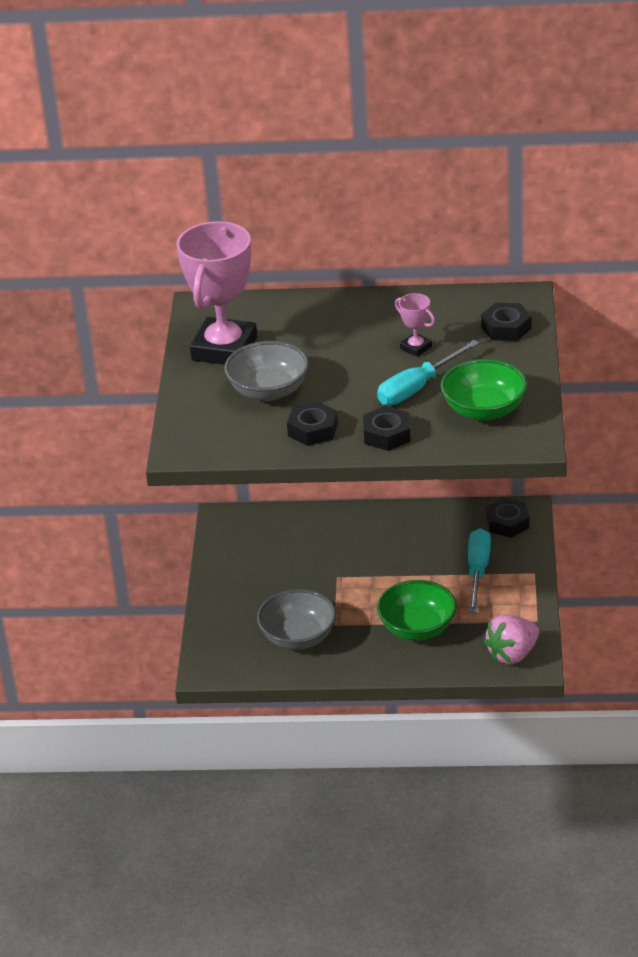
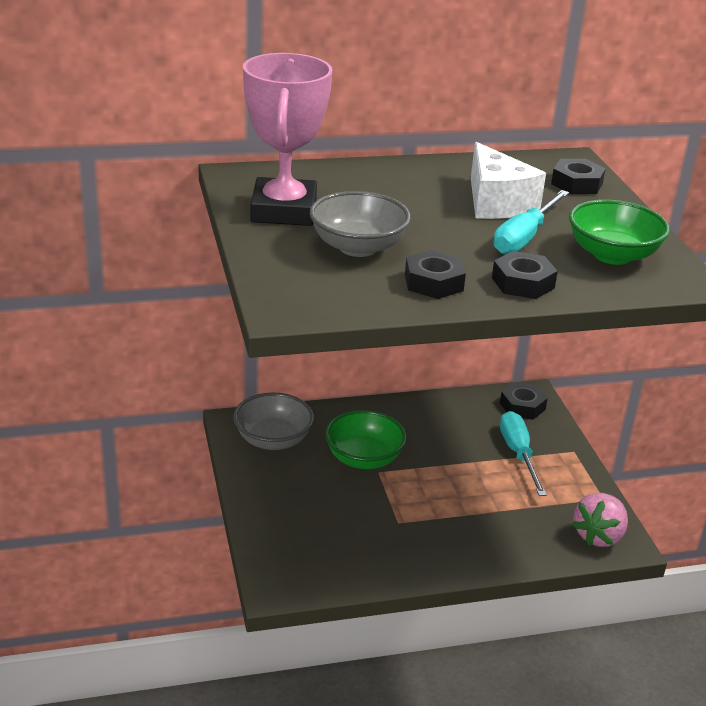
camera: 20 degrees left, 5 degrees down
grey bowl [257,589,336,650] -> grey bowl moved to [233,393,314,450]
green bowl [377,580,457,640] -> green bowl moved to [325,410,407,469]
pink trophy [395,293,435,357] -> white cheese [471,142,546,219]

